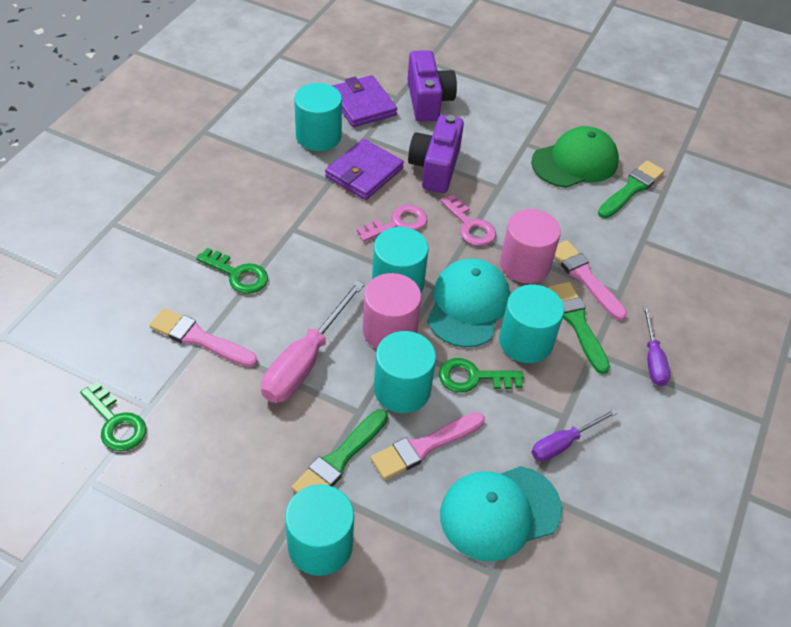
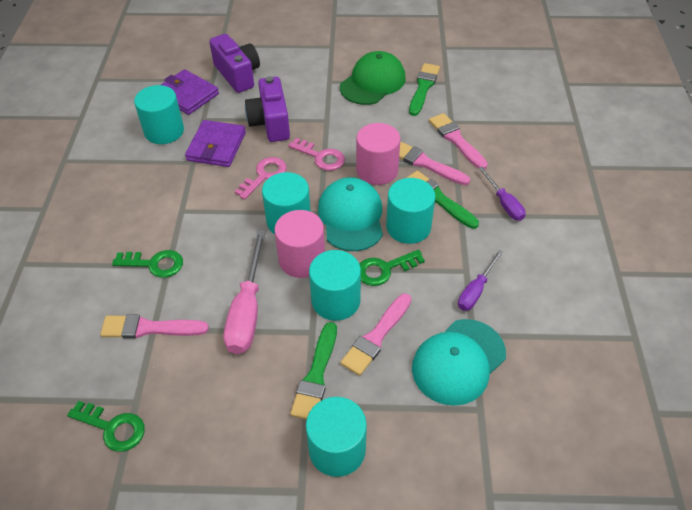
camera: 20 degrees left, 0 degrees up
none -> pink brush [429,113,488,169]

